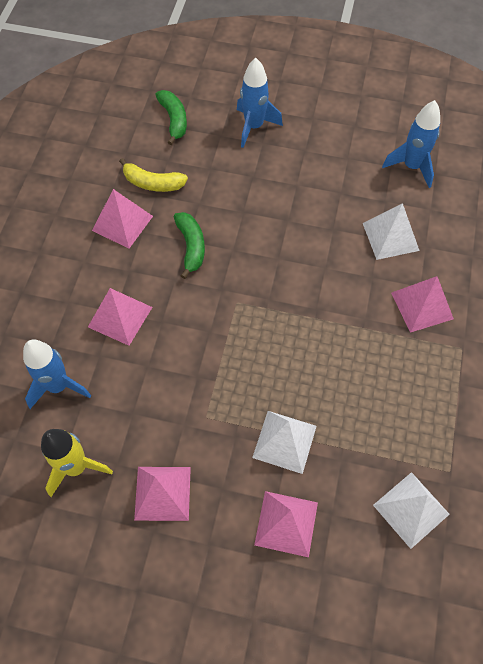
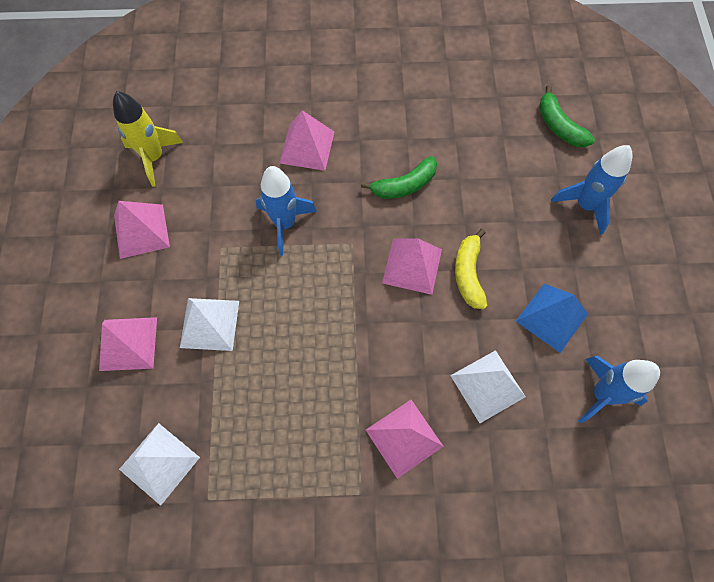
camera: 75 degrees right, 5 degrees up
blue rocket [23,340,91,409] -> blue rocket moved to [256,166,317,255]
pink pyramid [92,189,153,249] -> pink pyramid moved to [382,239,442,295]
yellow banana [119,158,188,192] -> yellow banana moved to [455,228,487,309]
green banana [156,90,187,145] -> green banana turned 90 degrees clockwise [539,85,595,147]
none -> blue pyramid [516,284,588,353]

